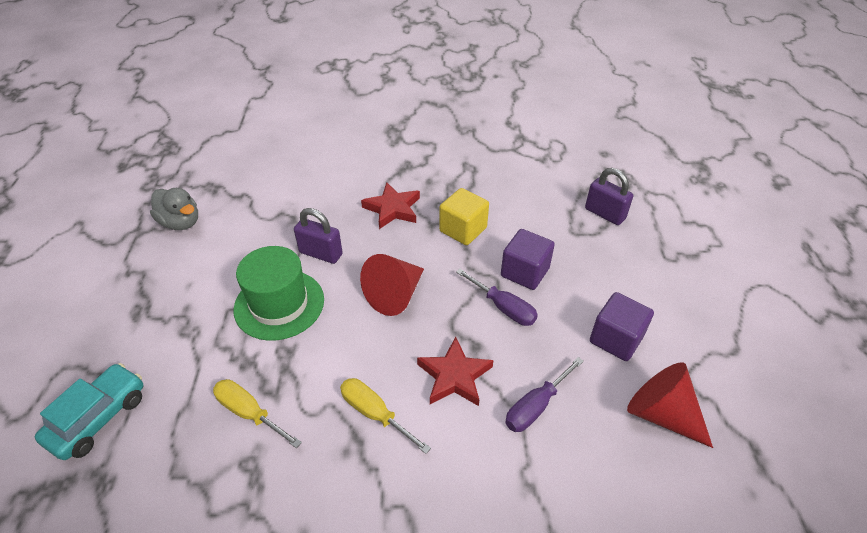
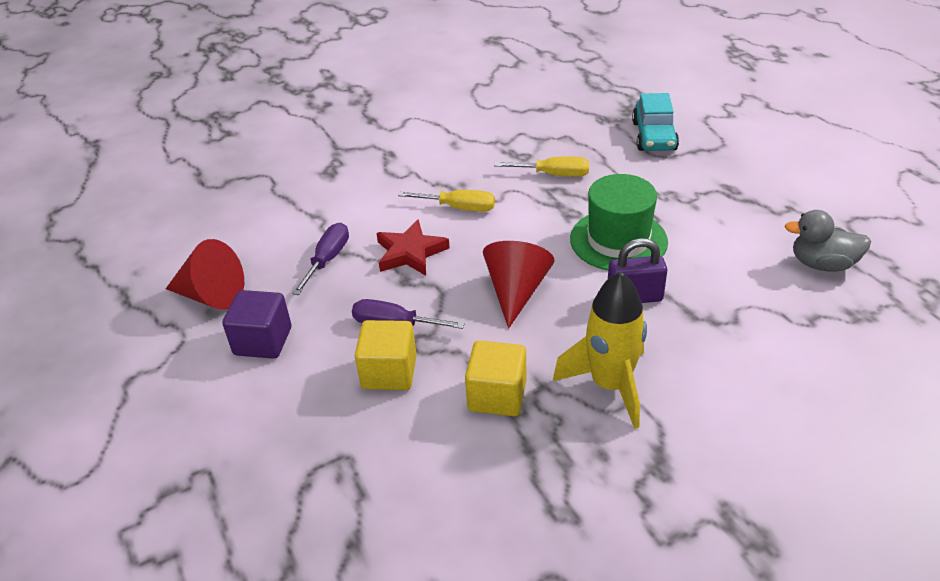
camera: 155 degrees right, 5 degrees down
red star [361,182,420,229] -> yellow rocket [553,272,647,429]
purple cube [501,229,555,290] -> yellow cube [355,320,417,390]
purple padlock [585,168,633,225] -> none

